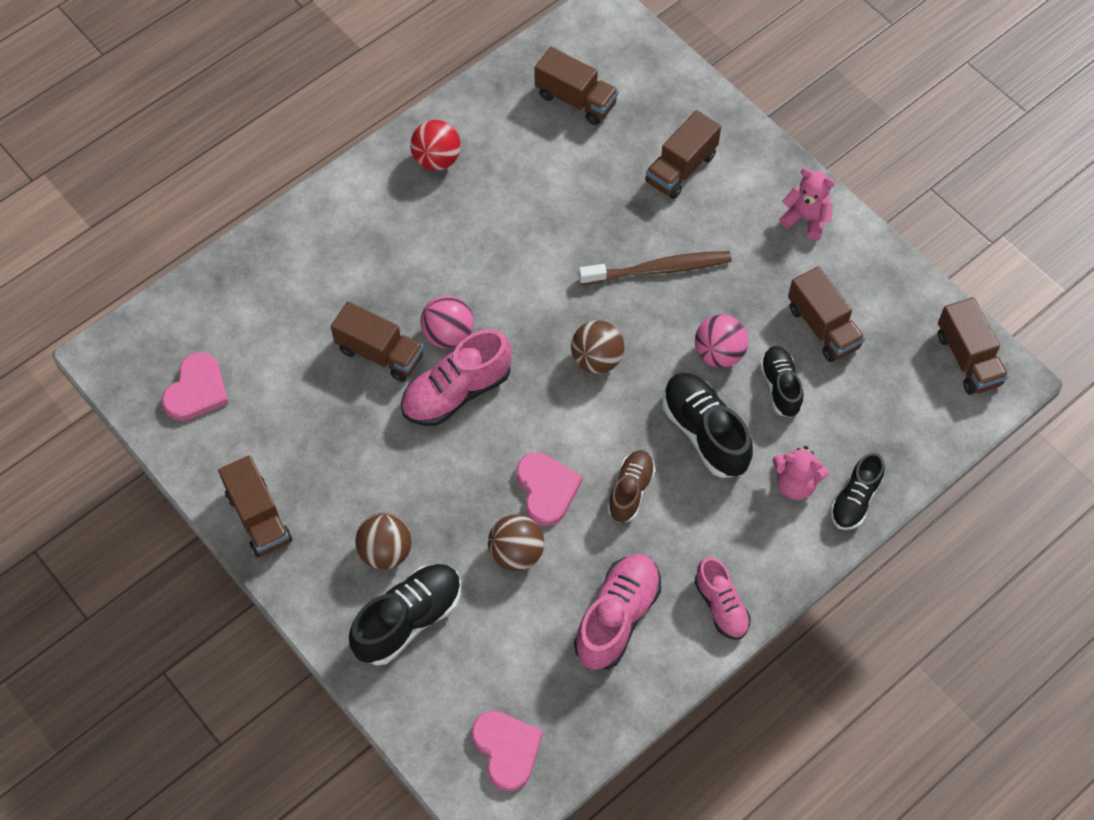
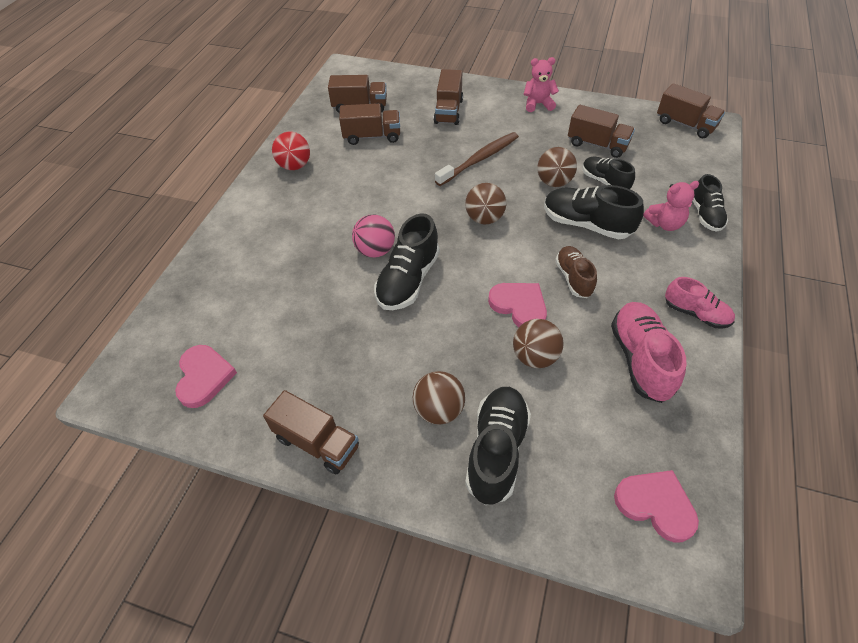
camera: 30 degrees left, 10 degrees down
brown truck [331,302,424,382] -> brown truck moved to [339,103,400,145]
pink shoe [401,329,512,426] -> black shoe [374,213,440,310]
pink ball [695,315,748,368] -> brown ball [537,147,577,187]

